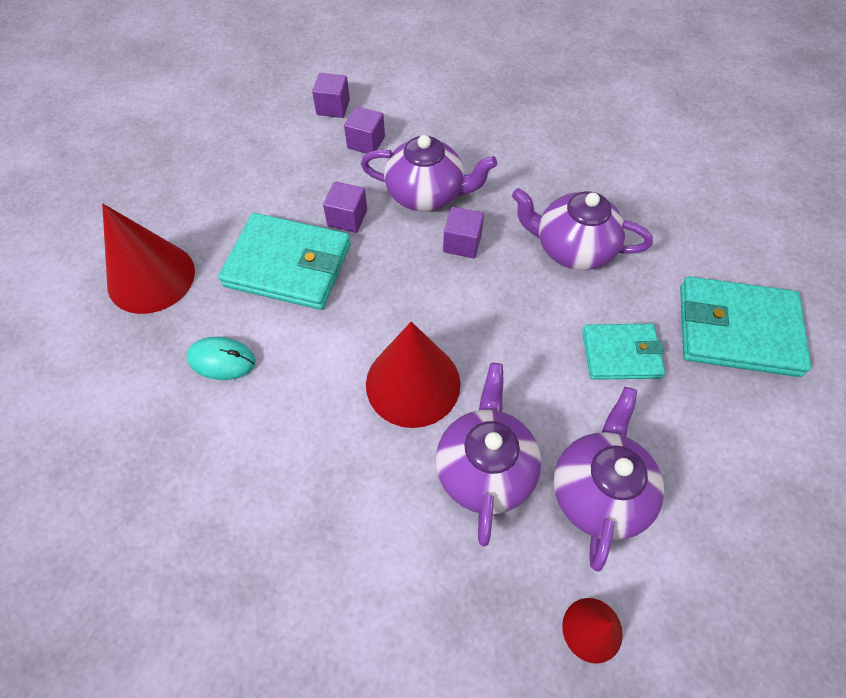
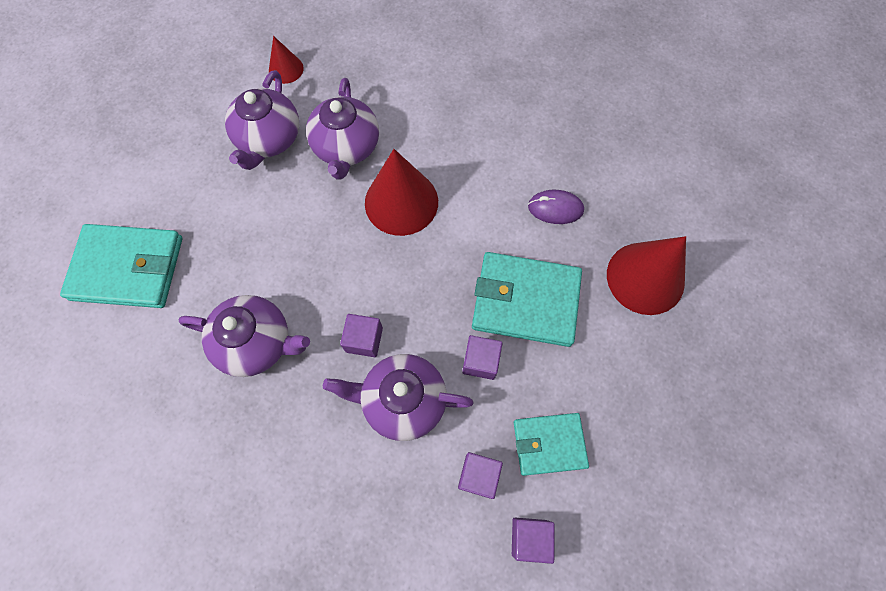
camera: 175 degrees right, 10 degrees up
turquoise mouse [187,337,256,380] -> purple mouse [528,190,584,224]
turquoise wallet [582,324,665,380] -> turquoise wallet moved to [514,413,589,476]

